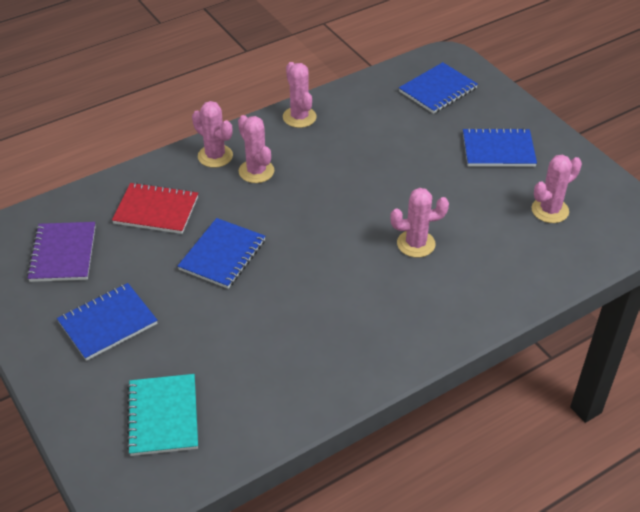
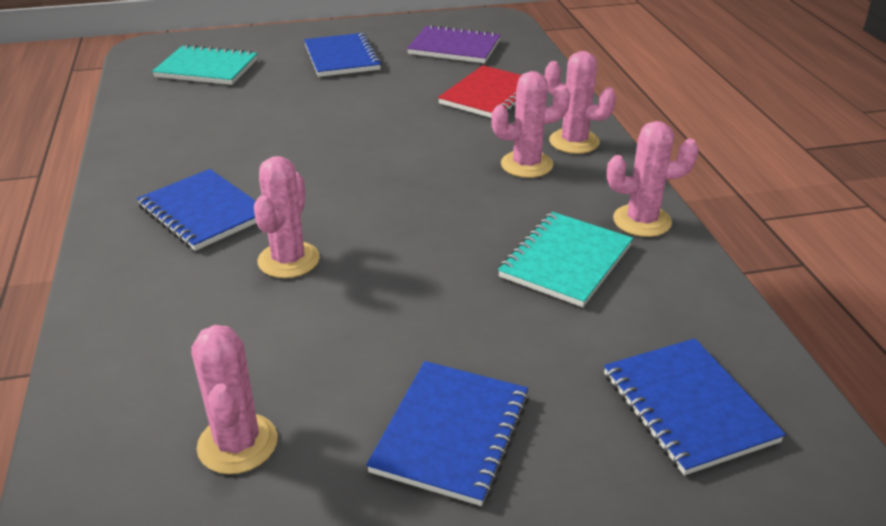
camera: 110 degrees right, 10 degrees down
blue notebook [178,218,265,289] -> blue notebook moved to [137,169,256,251]
pink cactus [192,101,233,168] -> pink cactus turned 60 degrees clockwise [545,51,616,154]
none -> turquoise notebook [498,212,633,307]

